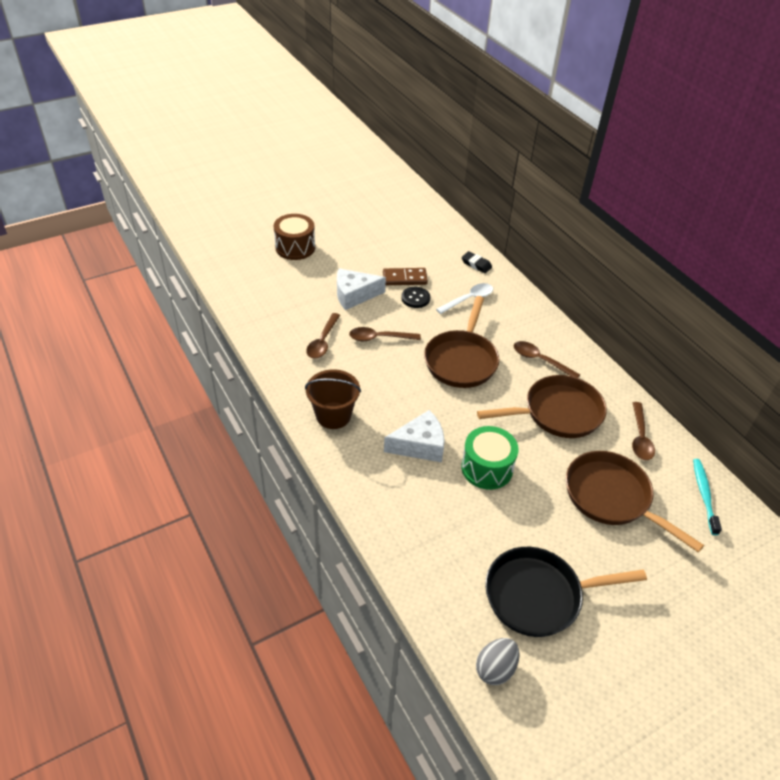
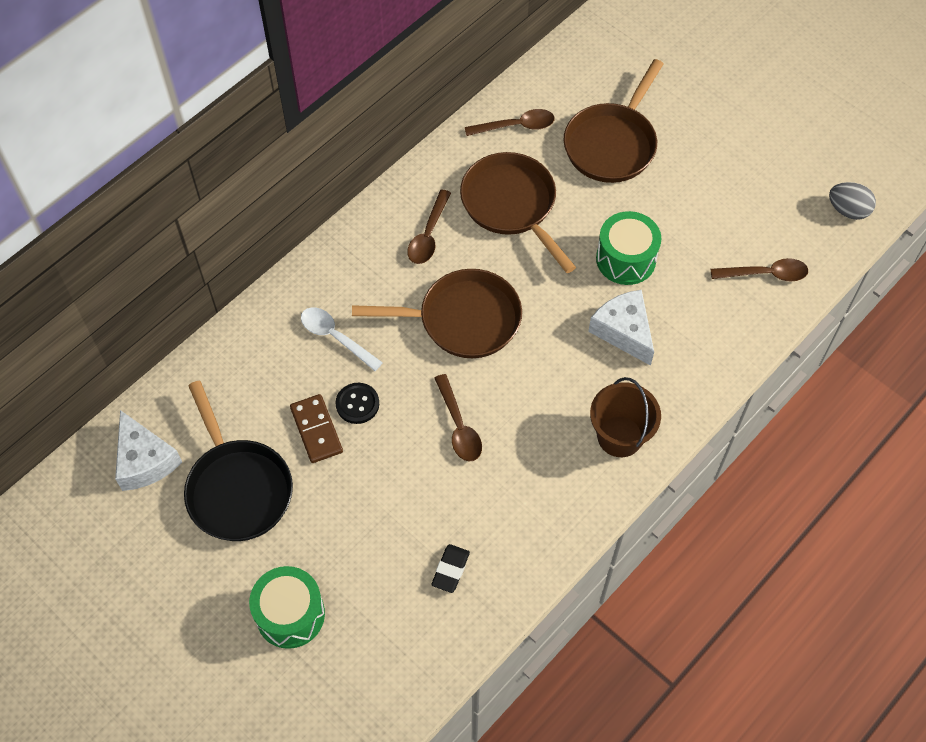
camera: 105 degrees left, 15 degrees up
brown drum [274,214,315,260] -> green drum [249,566,325,649]
brown spoon [306,313,340,359] -> brown spoon moved to [711,258,808,282]
white cheese [337,268,386,310] -> white cheese moved to [115,410,182,491]
black eraser [462,251,492,273] -> black eraser moved to [431,544,470,593]
black pan [485,547,647,637] -> black pan moved to [184,381,293,541]
turquoise toothbrush [693,459,722,535] -> none

